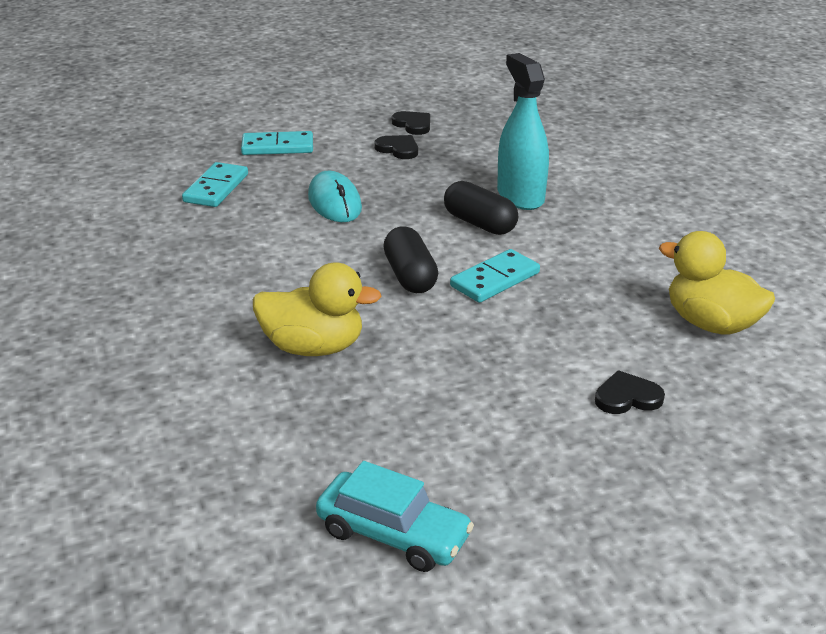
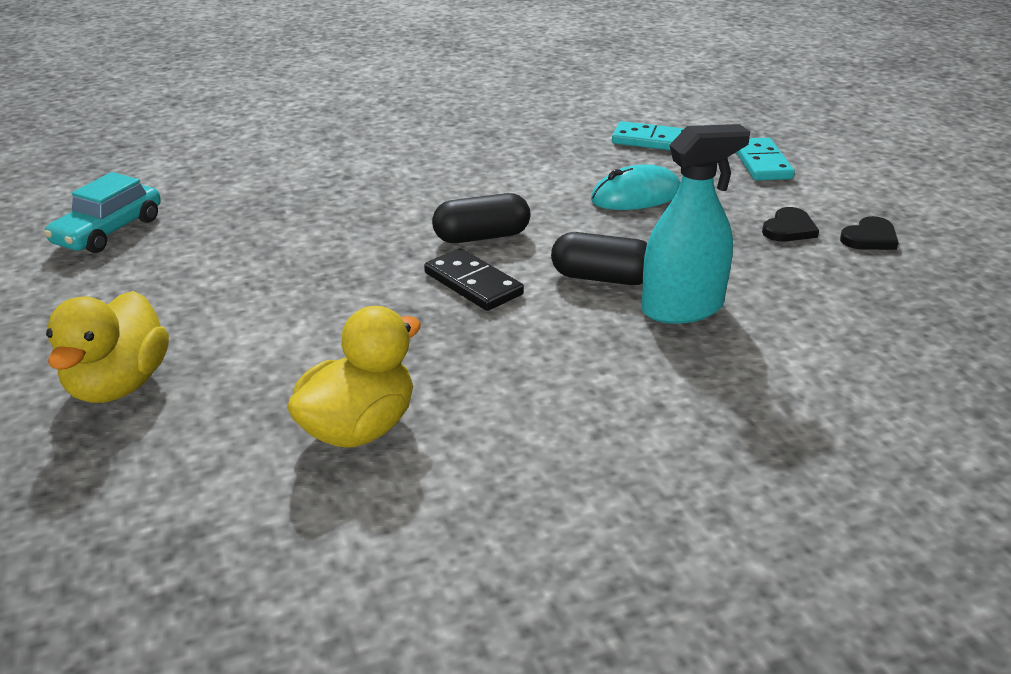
camera: 90 degrees right, 0 degrees up
yellow duck [253,263,382,356] -> yellow duck moved to [46,291,169,403]
black capsule [444,181,518,235] -> black capsule turned 60 degrees clockwise [551,232,647,285]
turquoise domino [450,249,540,303] -> black domino [424,248,524,311]
black heart [595,370,665,414] -> none

